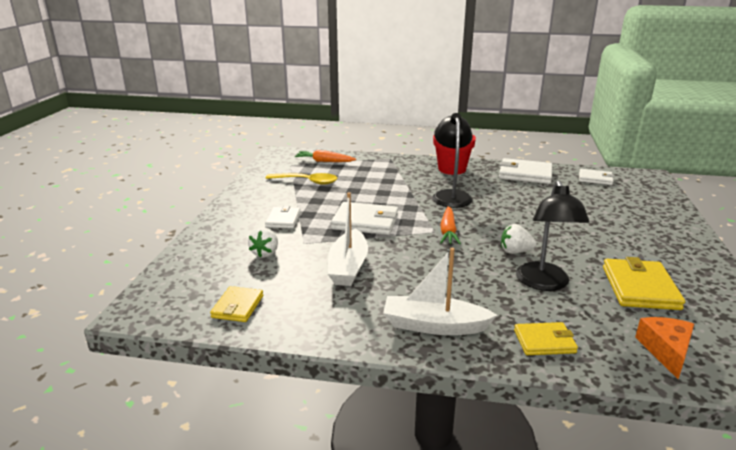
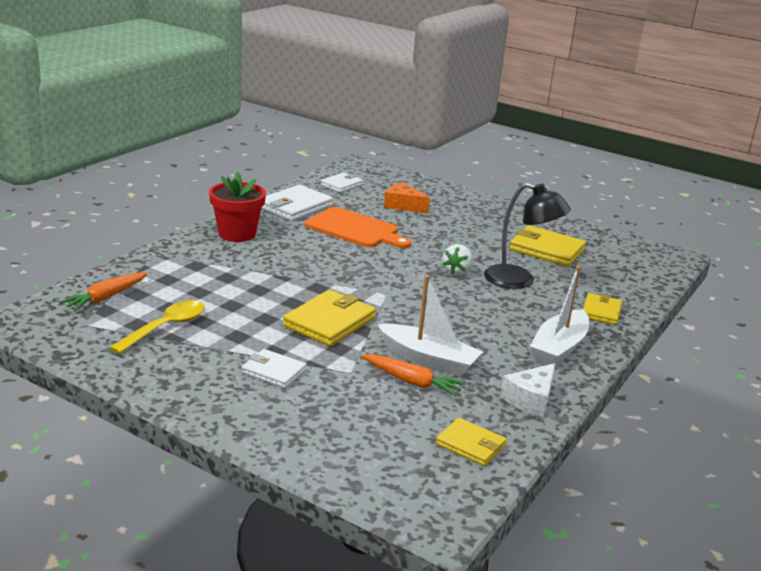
camera: 70 degrees left, 0 degrees up
white strawberry [248,227,278,258] -> none
white wallet [331,202,398,235] -> yellow wallet [283,290,376,346]
black lamp [432,113,473,208] -> none
orange carrot [440,206,461,244] -> orange carrot moved to [361,354,466,397]
orange cheese [635,317,694,379] -> orange cheese moved to [384,182,430,214]
none -> orange cutting board [305,207,411,248]
none -> white cheese [500,363,556,417]

